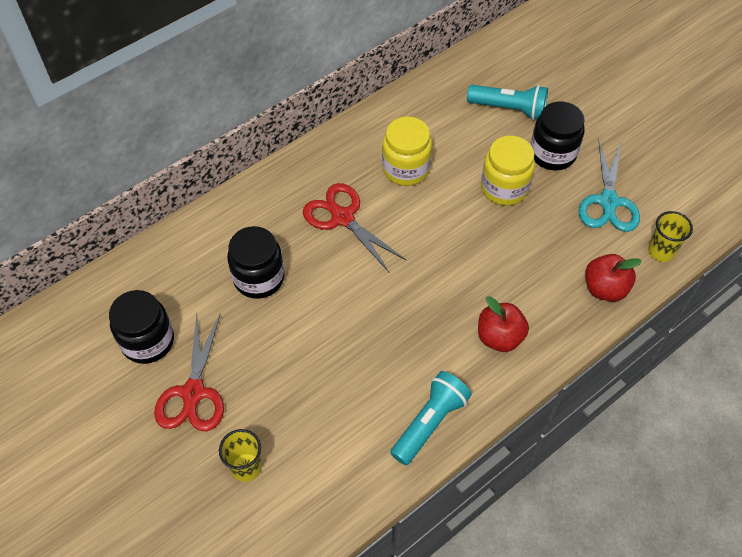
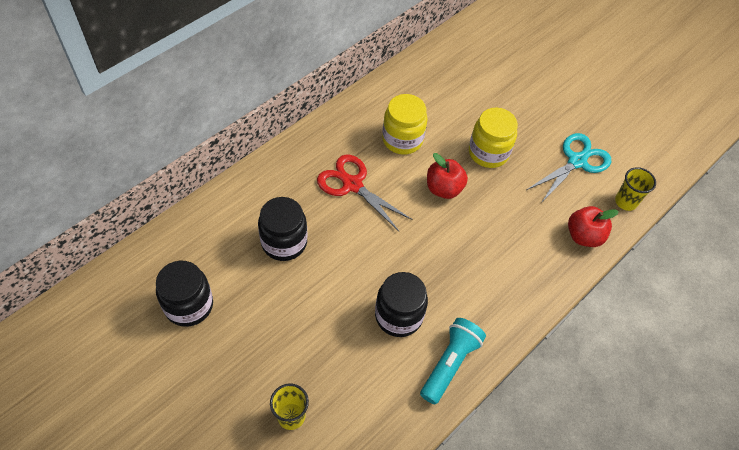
camera: 10 degrees left, 0 degrees up
red scissors [154,313,224,431] -> none
turquoise flashlight [467,85,548,120] -> none
red apple [478,296,529,352] -> red apple moved to [427,153,468,199]
black jar [531,101,585,170] -> black jar moved to [375,272,428,337]
turquoise scissors [579,139,640,232] -> turquoise scissors turned 135 degrees counterclockwise [527,133,611,203]

